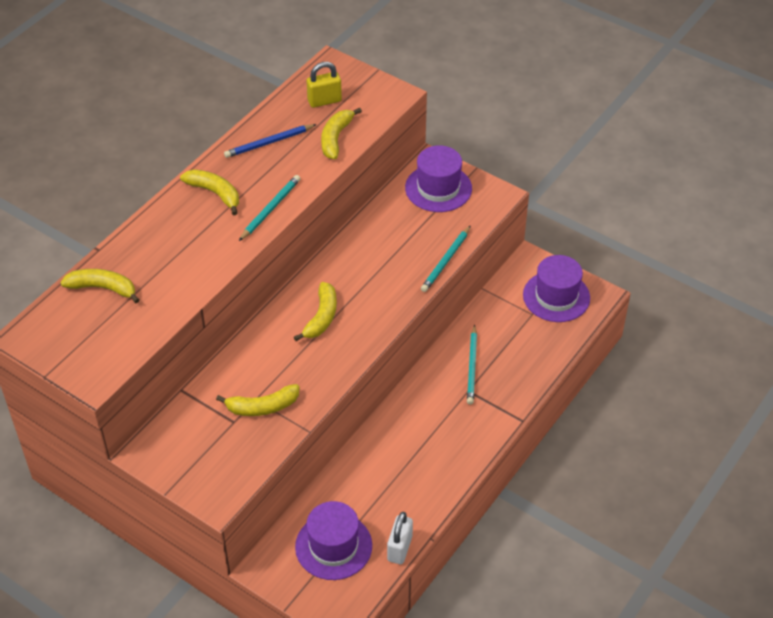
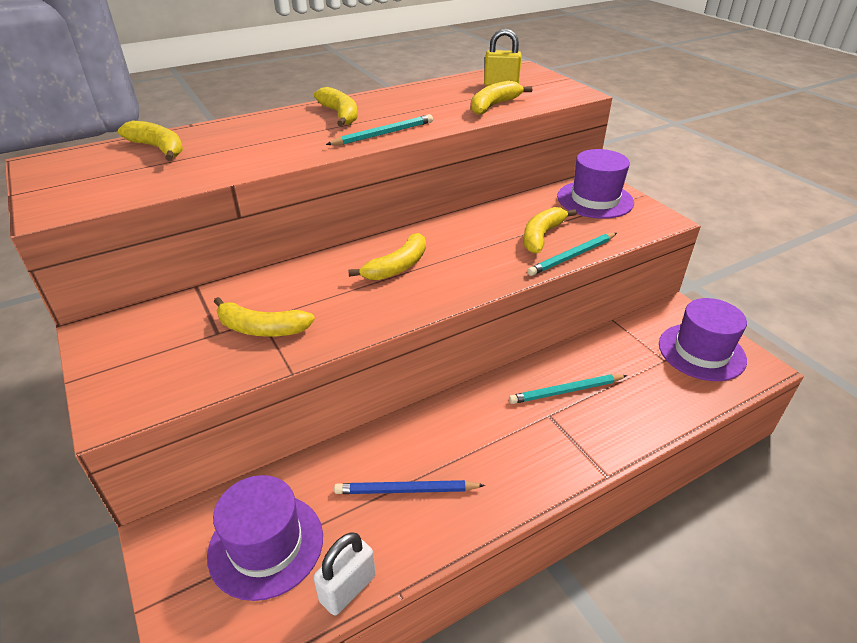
camera: 25 degrees right, 10 degrees down
blue pencil [224,124,317,158] -> blue pencil moved to [334,480,485,494]
turquoise pencil [467,324,477,405] -> turquoise pencil turned 45 degrees clockwise [509,374,627,404]
none -> yellow banana [523,207,577,254]

